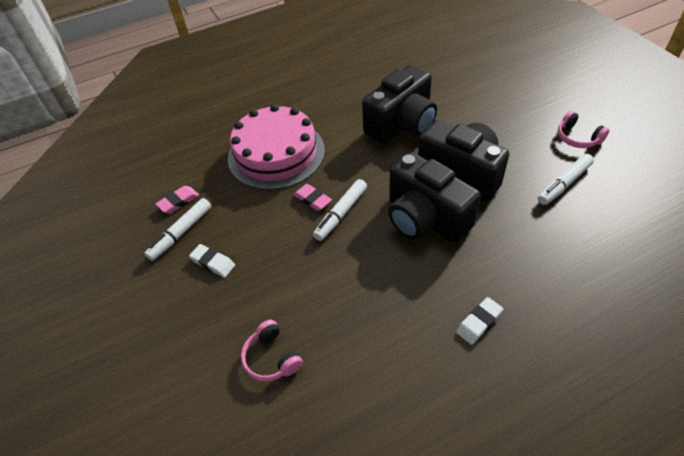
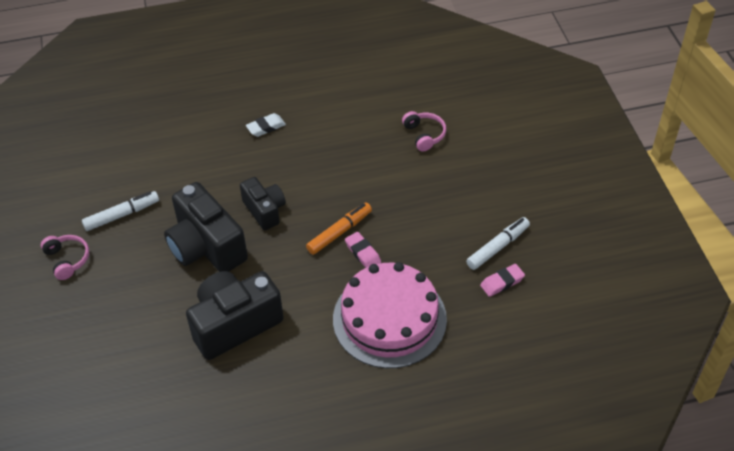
camera: 170 degrees left, 0 degrees up
white eraser [189,244,235,278] -> none
white marker [313,179,367,241] -> orange marker [306,203,372,255]
black camera [388,152,481,243] -> black camera [240,177,286,230], size x0.59

